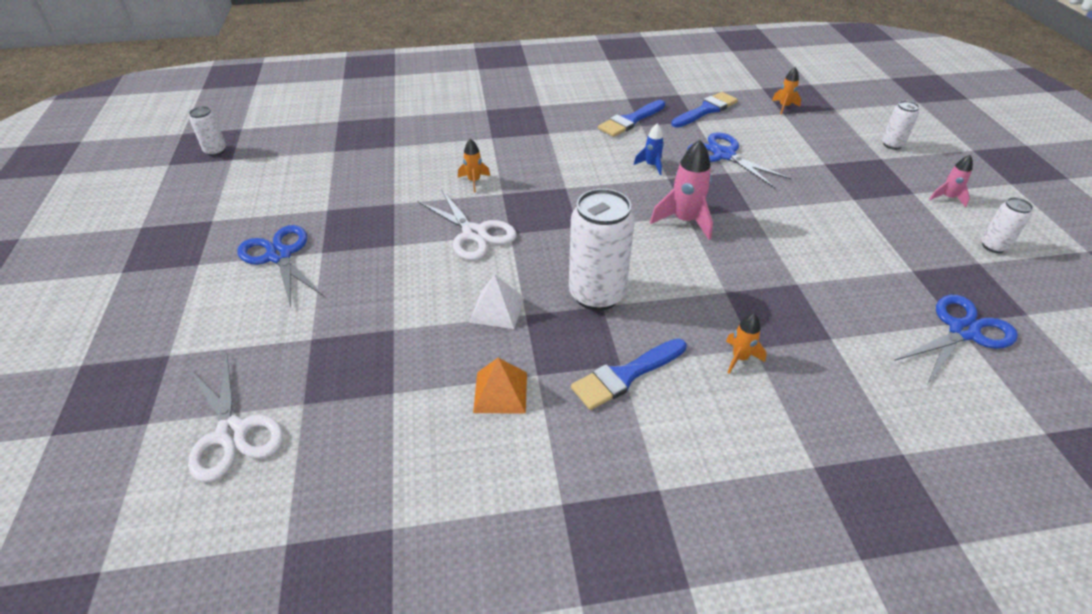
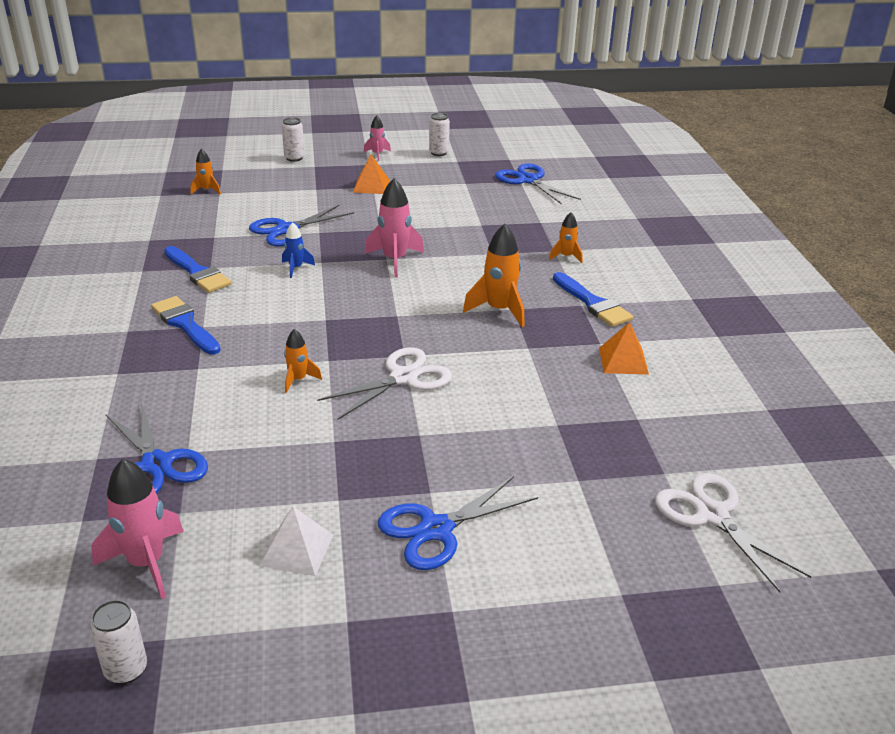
camera: 90 degrees left, 10 degrees down
white scissors [188,353,283,482] -> white scissors turned 90 degrees counterclockwise [655,473,811,592]
white pyramid [469,275,524,329] -> white pyramid moved to [260,506,333,576]
white can [569,189,635,311] -> orange rocket [463,224,525,327]
blue brush [671,92,738,128] -> blue brush moved to [151,296,221,355]
none -> pink rocket [91,459,184,599]
none -> blue scissors [105,402,208,494]
none -> orange pyramid [353,155,390,194]

